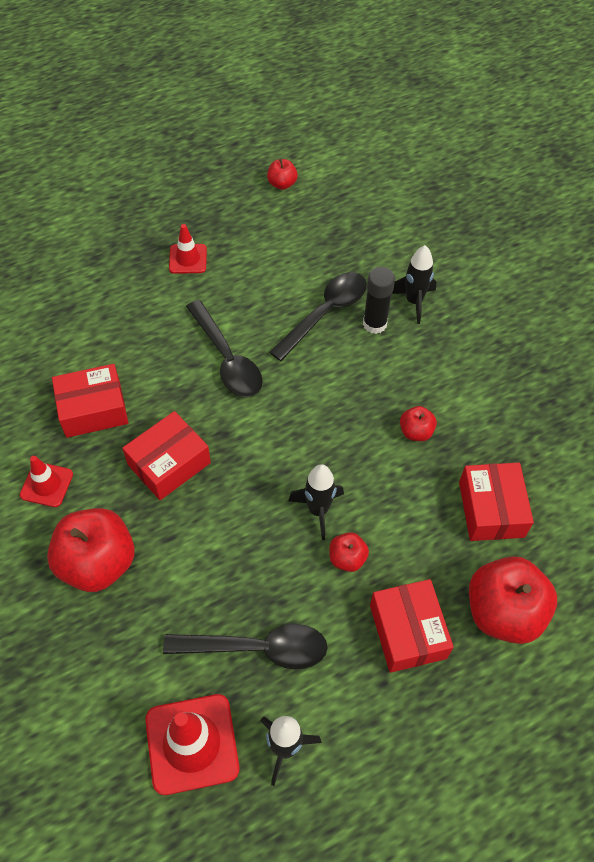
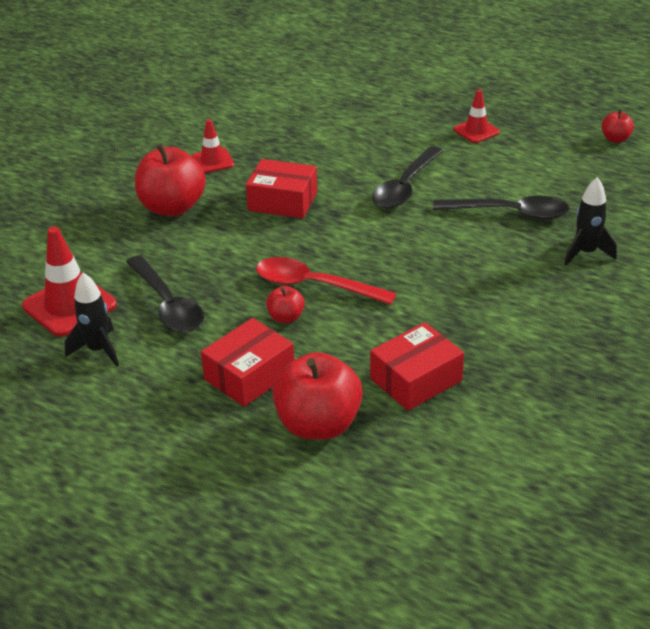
camera: 60 degrees right, 20 degrees down
red box [52,364,128,438] -> none
black rocket [288,464,344,540] -> red spoon [256,257,397,305]
black glue stick [363,267,395,334] -> none
red apple [400,406,437,441] -> none

